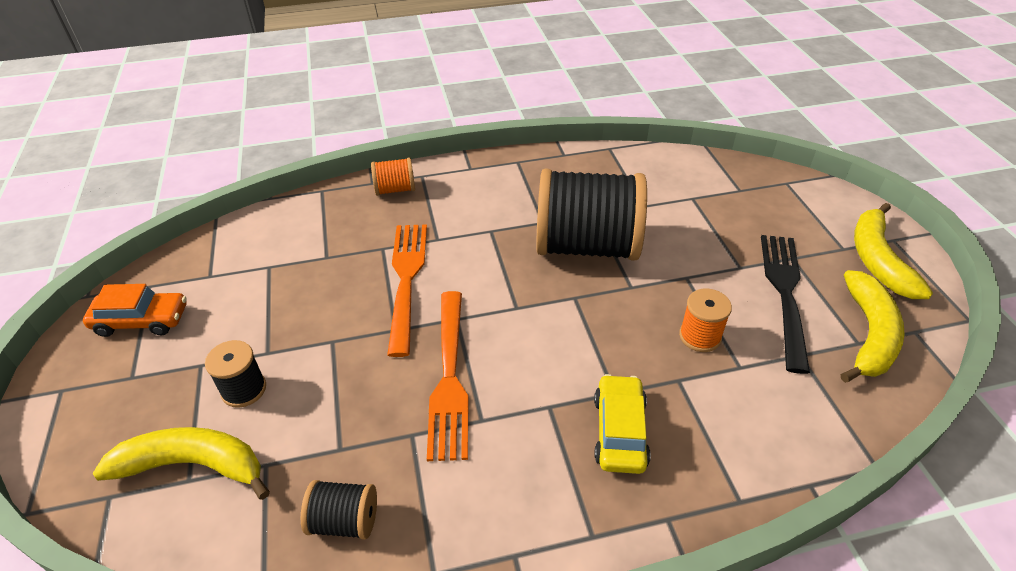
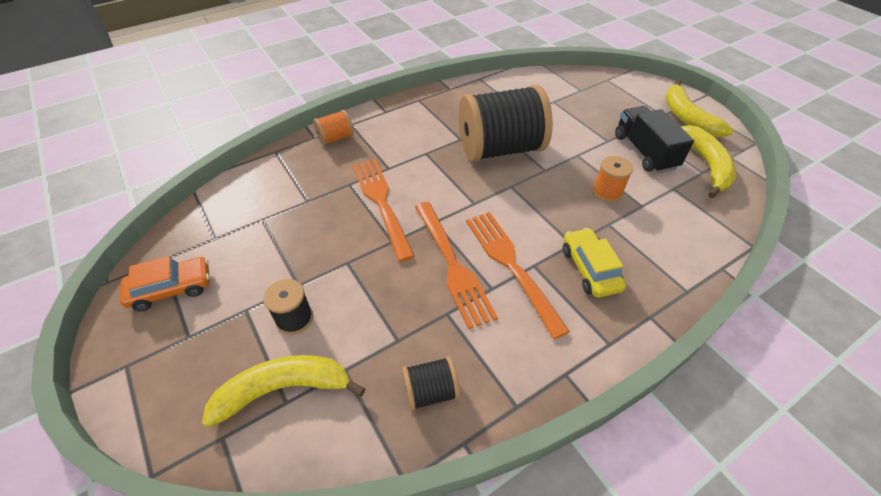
camera: 20 degrees left, 5 degrees up
black fork [761,235,810,374] -> black truck [615,106,694,173]
none -> orange fork [466,212,570,339]

